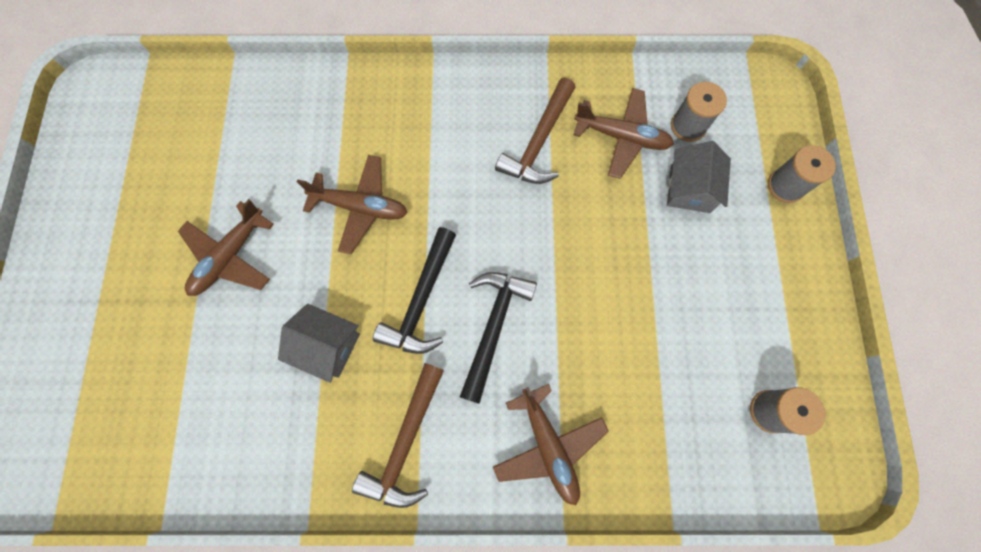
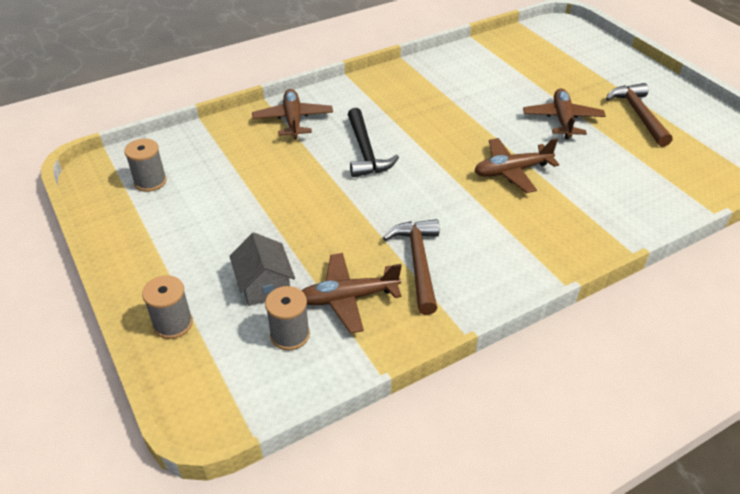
camera: 150 degrees right, 30 degrees down
grey house [278,304,360,383] -> none
brown hammer [352,363,444,508] -> brown hammer moved to [606,83,673,147]
black hammer [373,227,456,354] -> none
brown plane [493,384,609,505] -> brown plane turned 45 degrees clockwise [252,89,333,139]

